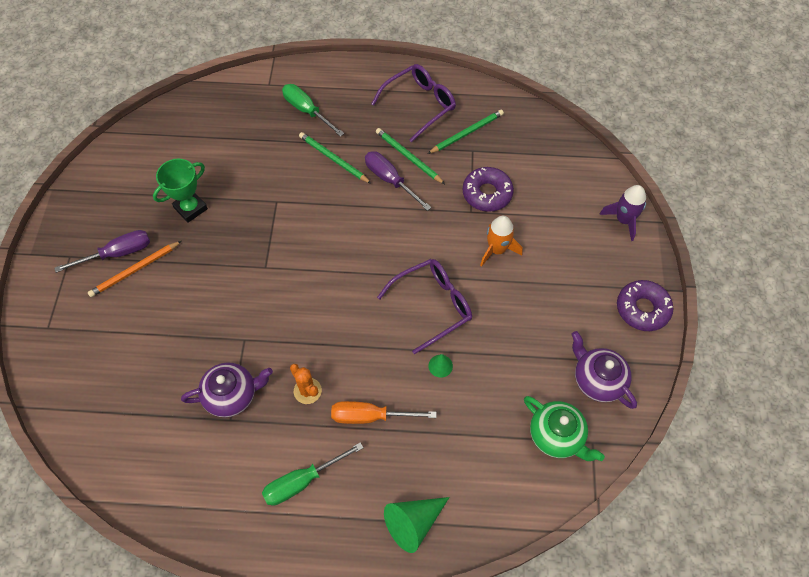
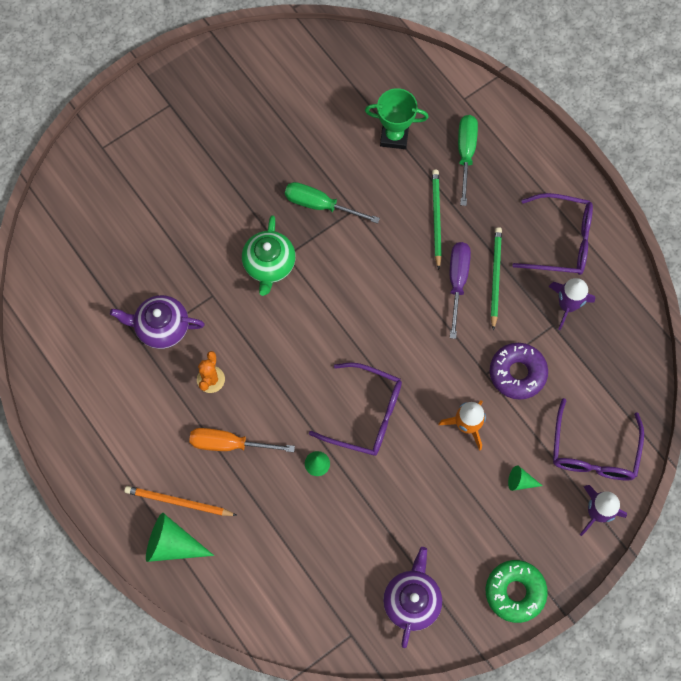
camera: 50 degrees right, 10 degrees up
purple screwdriver [54,230,150,273] -> none
orange pencil [88,241,181,297] -> orange pencil moved to [124,486,237,516]
green trophy [153,159,208,223] -> green trophy moved to [365,88,428,149]
purple teapot [181,362,273,417] -> purple teapot turned 150 degrees clockwise [110,295,205,349]
green screwdriver [262,442,363,505] -> green screwdriver moved to [285,182,380,224]
orange screwdriver [331,401,437,424] -> orange screwdriver turned 45 degrees counterclockwise [189,428,295,452]
green pencil [427,110,504,154] -> purple rocket [548,278,595,330]
green teapot [524,396,605,461] -> green teapot moved to [242,215,296,296]
purple donut [617,280,673,331] -> green donut [486,560,548,623]
none -> green cone [508,465,543,491]
none -> purple glasses [553,398,644,480]

